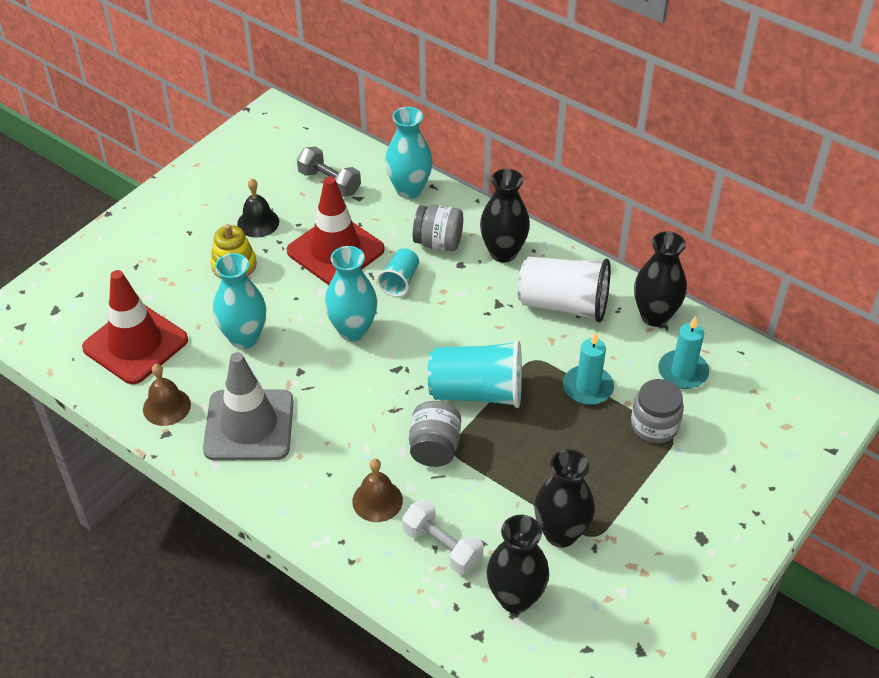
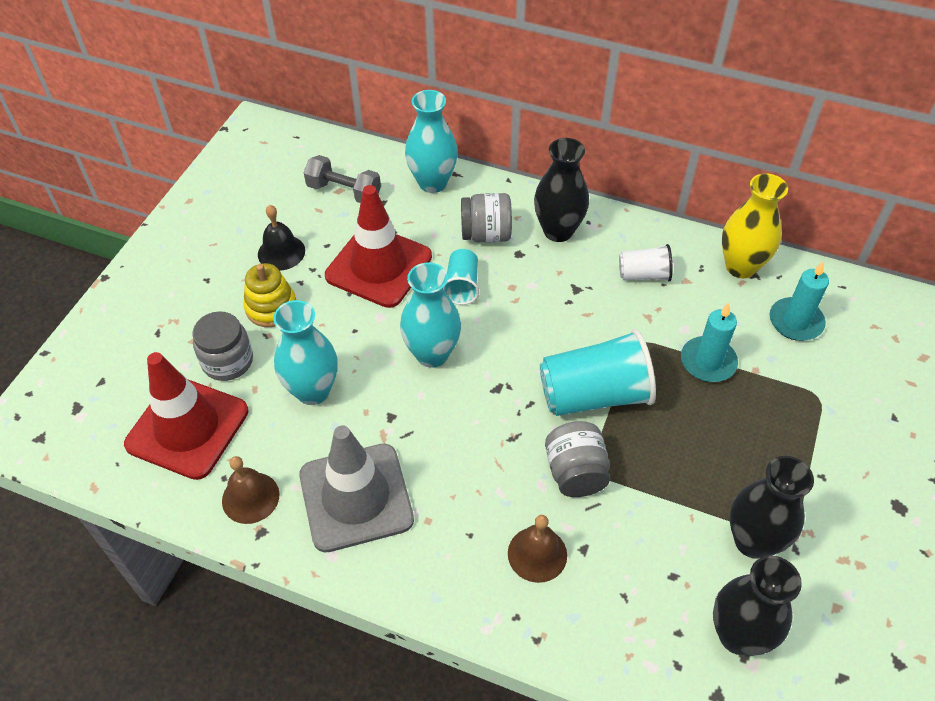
camera: 15 degrees left, 5 degrees up
white dumbbell [402,499,484,575] -> none
white cup [518,257,611,323] -> white cup [619,244,672,281], size x0.54
grey jar [631,379,684,443] -> grey jar moved to [193,311,253,381]
black vase [634,231,687,327] -> yellow vase [722,173,788,278]

